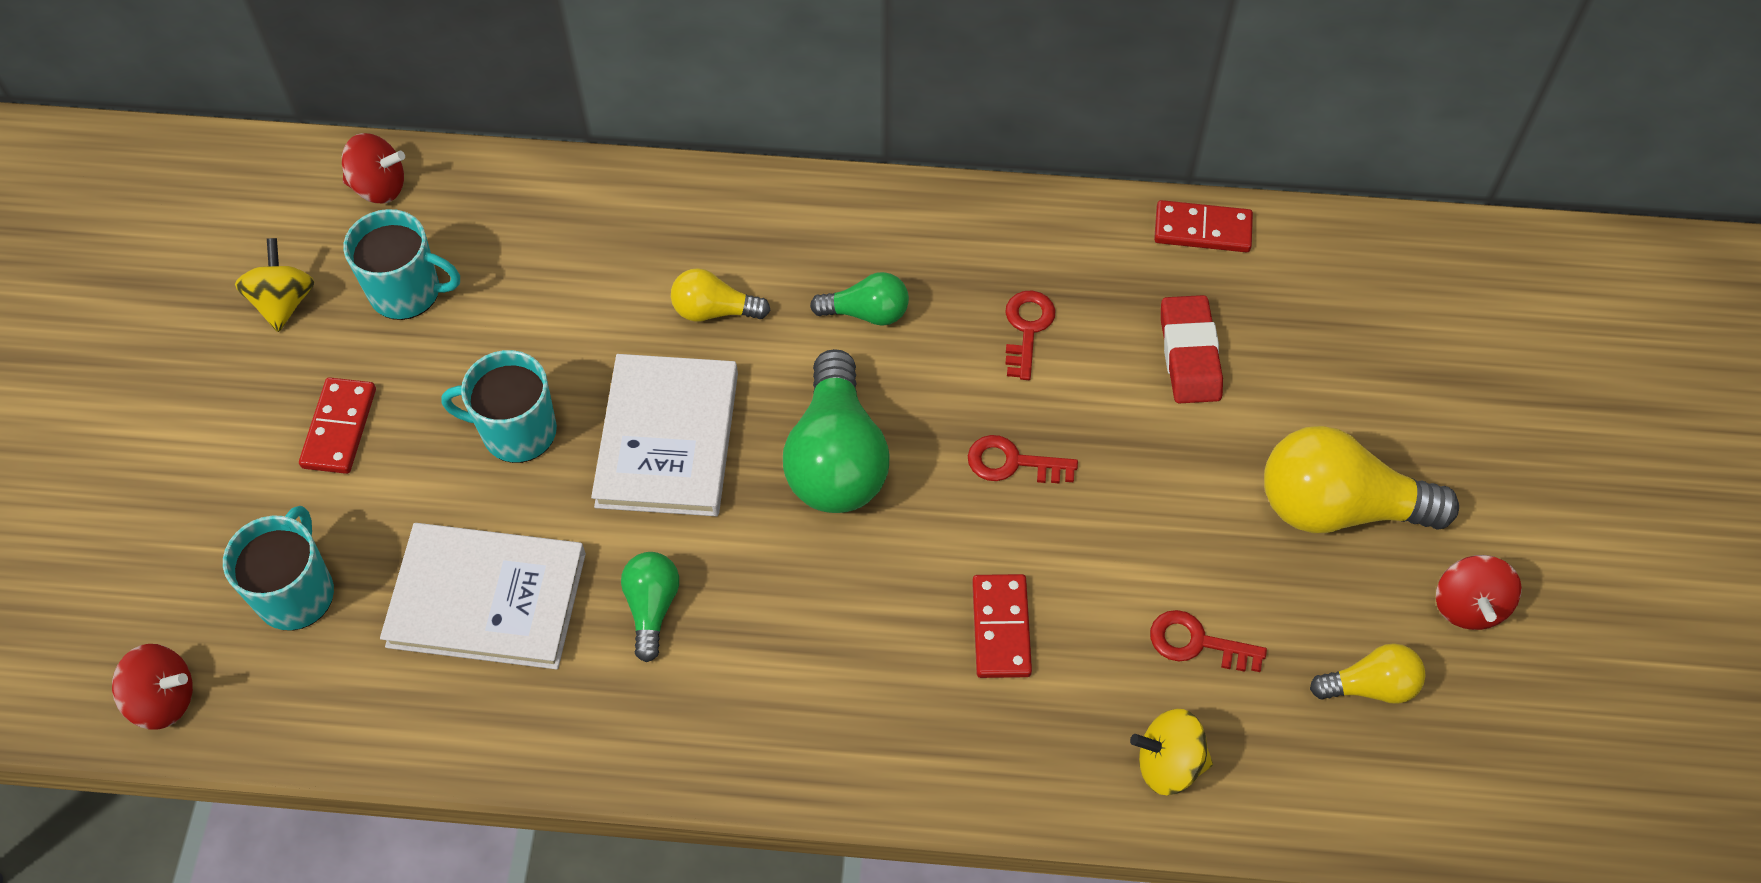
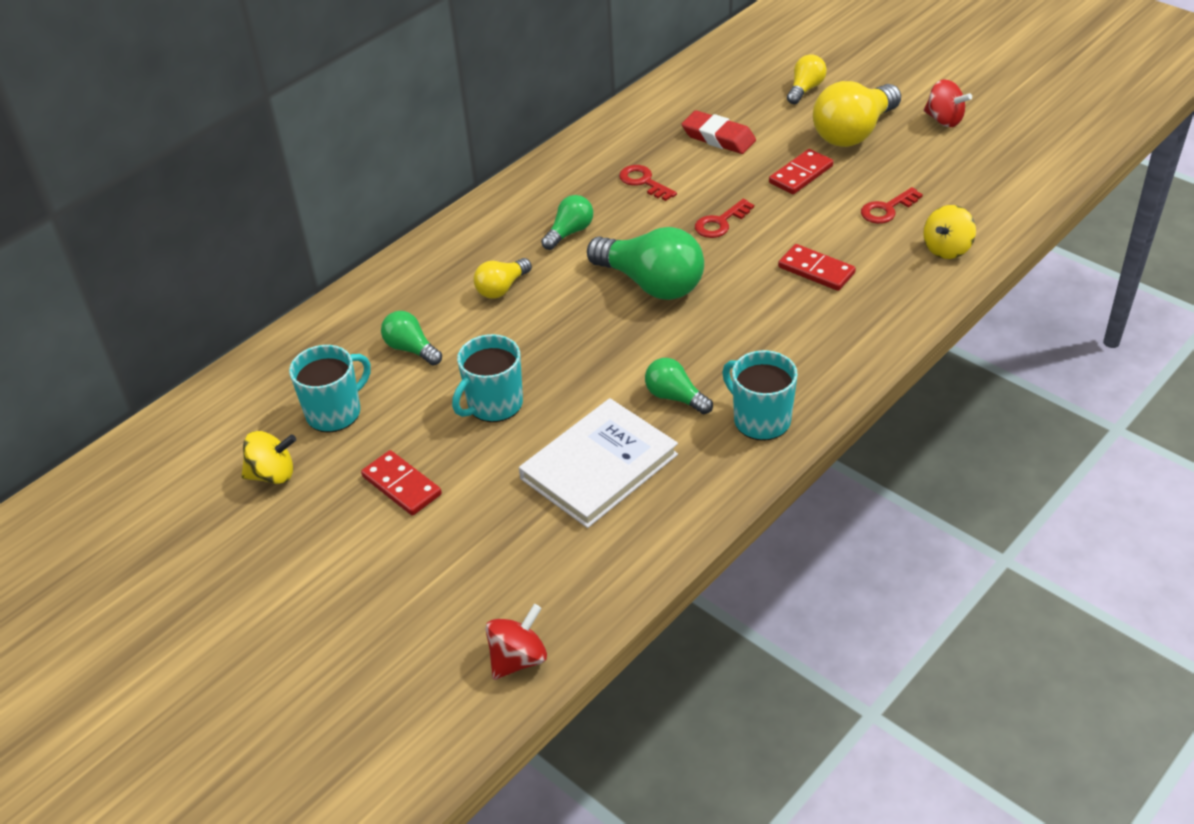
camera: 50 degrees left, 15 degrees down
turquoise mug [223,506,334,631] -> turquoise mug moved to [722,350,798,441]
yellow spinning top [235,238,314,332] -> yellow spinning top turned 135 degrees clockwise [242,431,296,484]
red spinning top [342,133,405,204] -> none
white book [591,354,738,516] -> none
red domino [1154,200,1253,253] -> red domino moved to [769,149,833,194]
yellow light bulb [1310,643,1426,704] -> yellow light bulb moved to [787,54,827,104]
none -> green light bulb [381,311,442,365]

